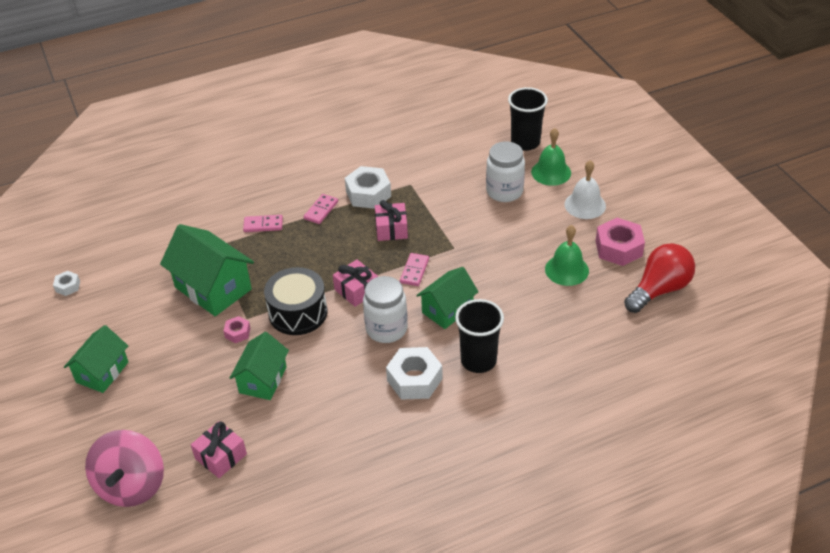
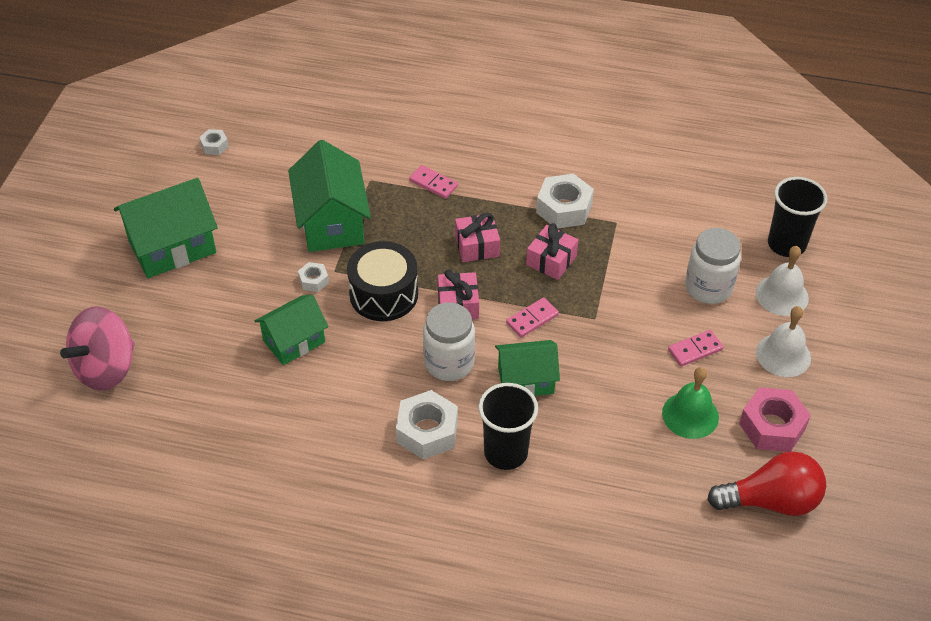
camera: 35 degrees right, 5 degrees up
green house [64,325,129,393] -> green house [114,178,218,278], size x1.55
pink gift [191,421,247,478] -> pink gift moved to [455,213,500,262]
pink nut [224,316,251,343] -> white nut [298,262,329,292]
pink domino [304,194,338,224] -> pink domino moved to [668,330,723,367]
green bell [531,128,571,186] -> white bell [756,246,809,316]

